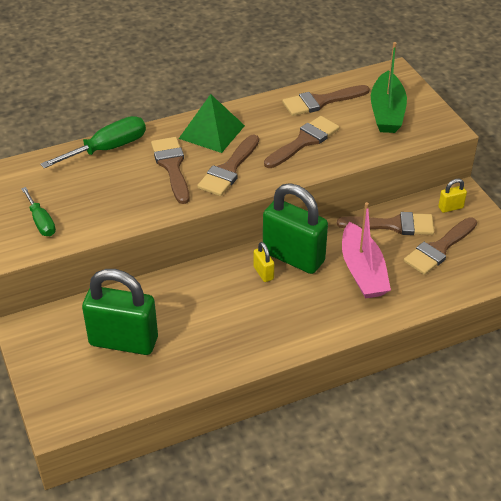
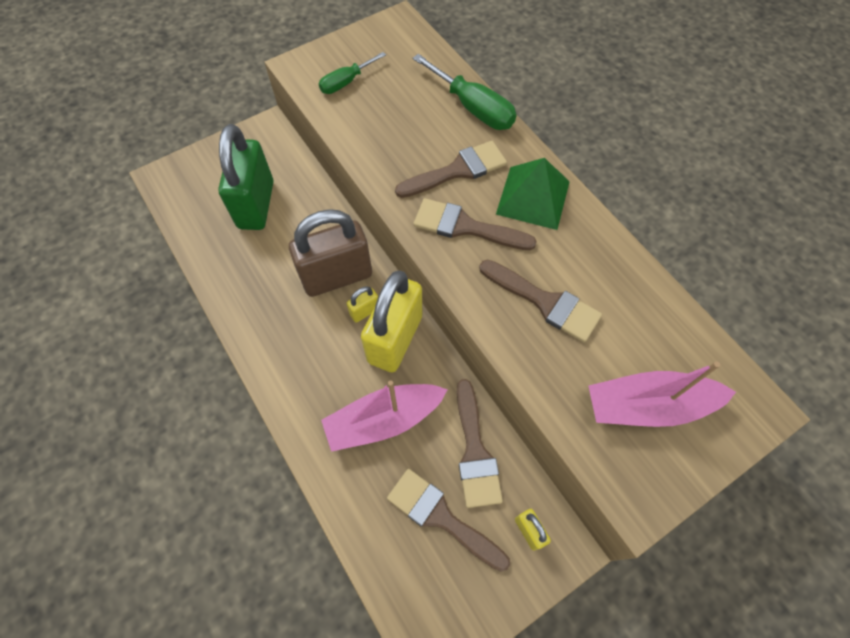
camera: 80 degrees right, 20 degrees up
green padlock [263,183,328,274] -> yellow padlock [361,271,422,373]
brown brush [282,85,370,116] -> none
green boat [371,42,407,133] -> pink boat [588,361,736,427]
none -> brown padlock [289,209,372,297]

